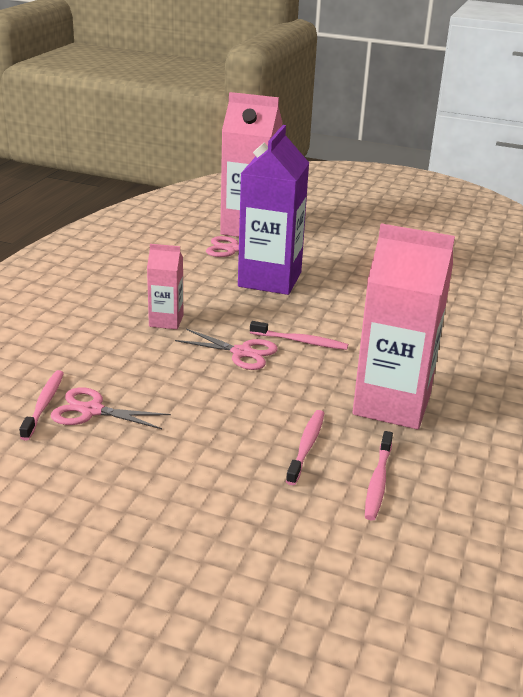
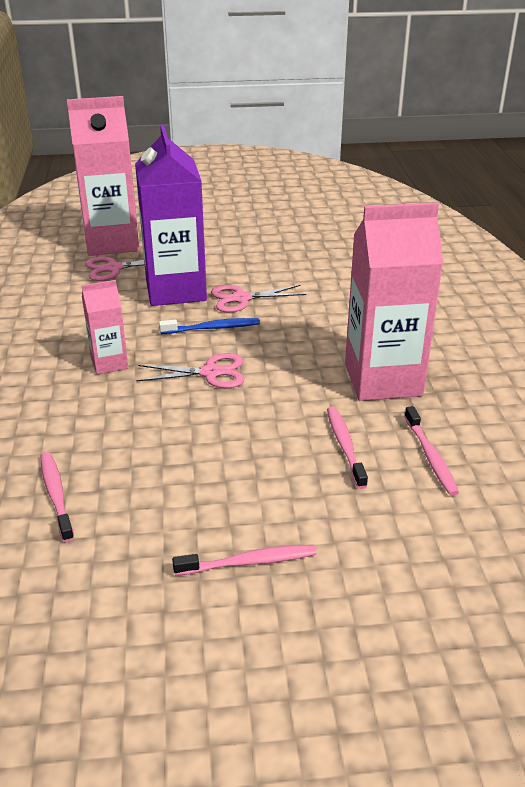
camera: 25 degrees left, 5 degrees up
pink scissors [51,387,171,429] -> pink scissors moved to [211,285,306,313]
pink toothbrush [250,321,348,350] -> pink toothbrush moved to [172,545,317,576]
none -> blue toothbrush [159,318,260,334]

